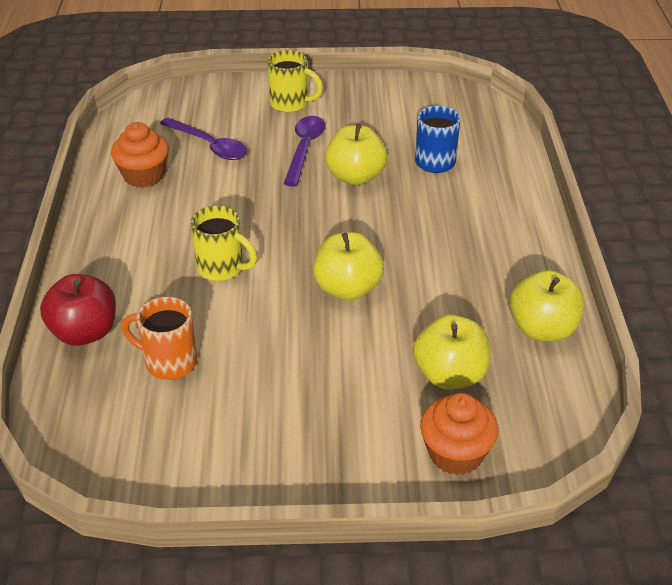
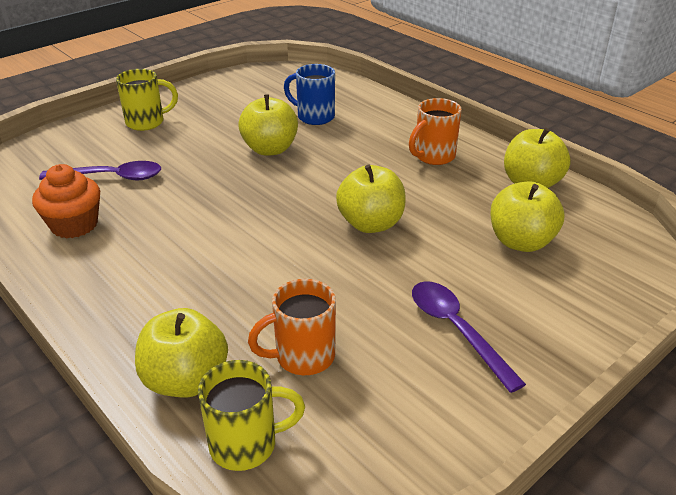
camera: 40 degrees left, 5 degrees down
red apple [40,274,116,346] -> yellow apple [135,308,228,398]
yellow mug [191,205,257,281] -> yellow mug moved to [198,360,305,471]
purple spoon [284,116,326,187] -> purple spoon moved to [412,281,526,393]
orange cupcake [420,393,498,475] -> none
none -> orange mug [409,98,462,165]

